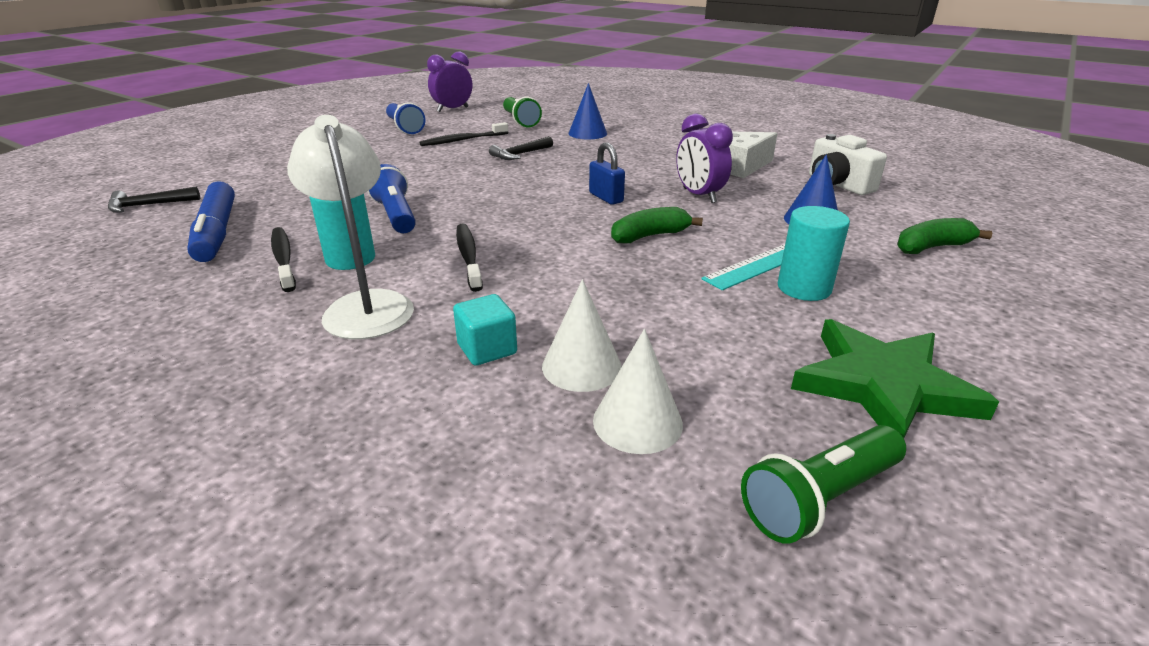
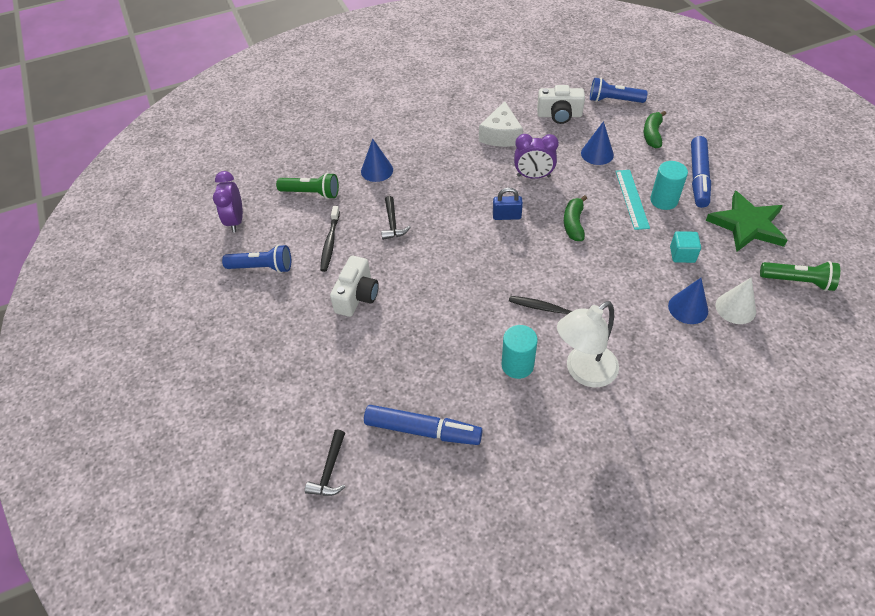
camera: 55 degrees left, 20 degrees up
black toothbrush [271,227,296,292] -> none
white lamp [287,115,414,339] -> white lamp turned 45 degrees counterclockwise [557,301,619,387]
blue flashlight [367,164,416,233] -> blue flashlight moved to [590,77,648,103]
turquoise cube [453,294,517,366] -> turquoise cube moved to [670,231,701,263]
white cone [542,279,622,392] -> blue cone [668,278,708,324]
green flashlight [741,425,906,544] -> green flashlight turned 75 degrees counterclockwise [760,261,840,291]
none -> white camera [330,256,379,317]
none -> blue marker [691,136,711,208]

